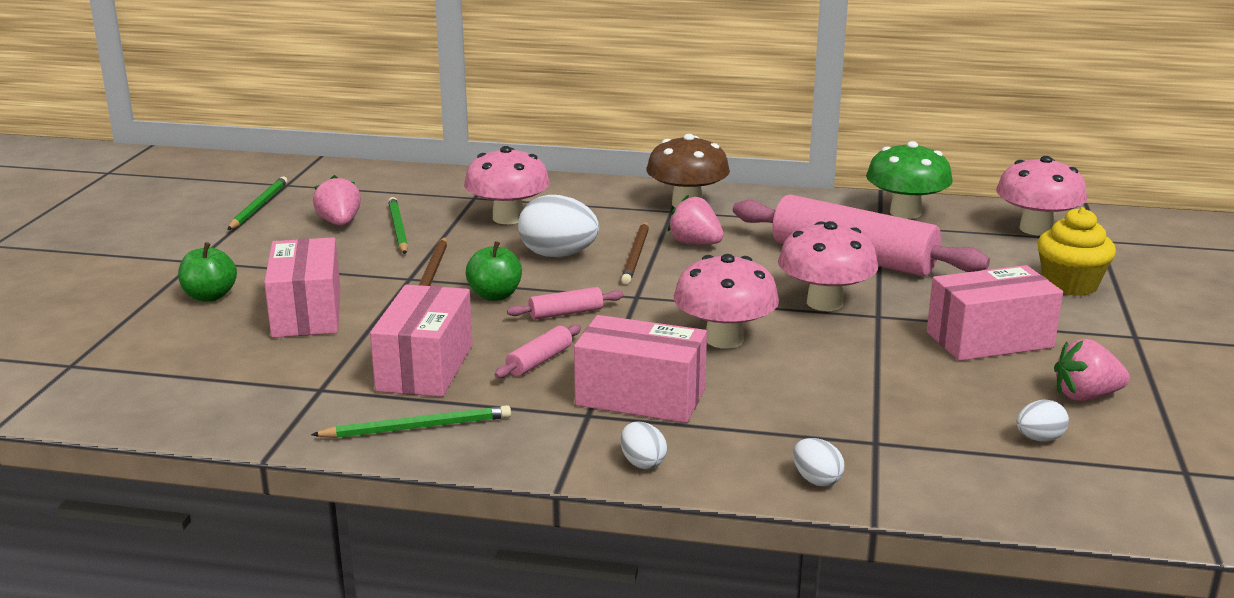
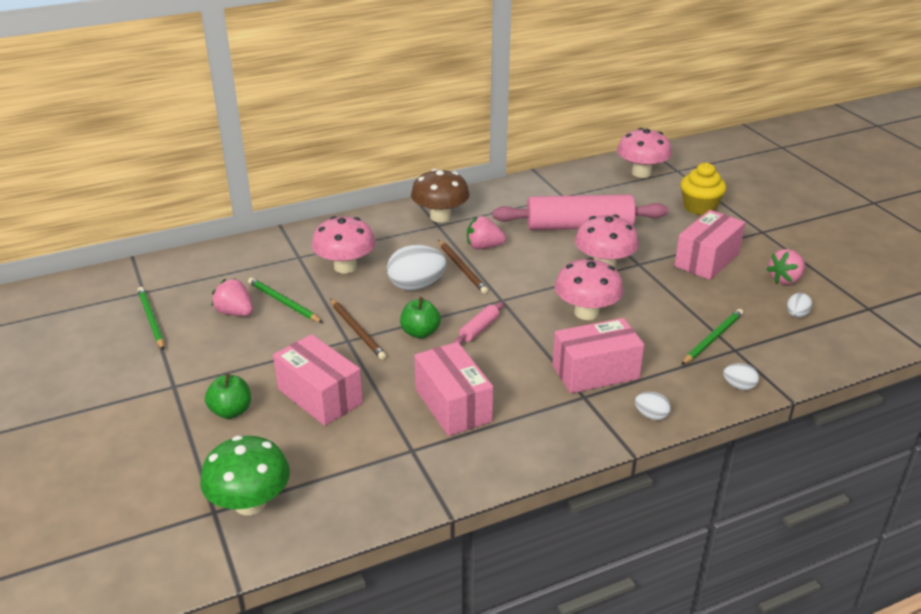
camera: 35 degrees left, 10 degrees up
green pencil [311,405,511,438] -> green pencil moved to [681,309,743,365]
pink rolling pin [495,324,581,378] -> none
green mushroom [866,141,953,219] -> green mushroom moved to [200,436,290,515]

